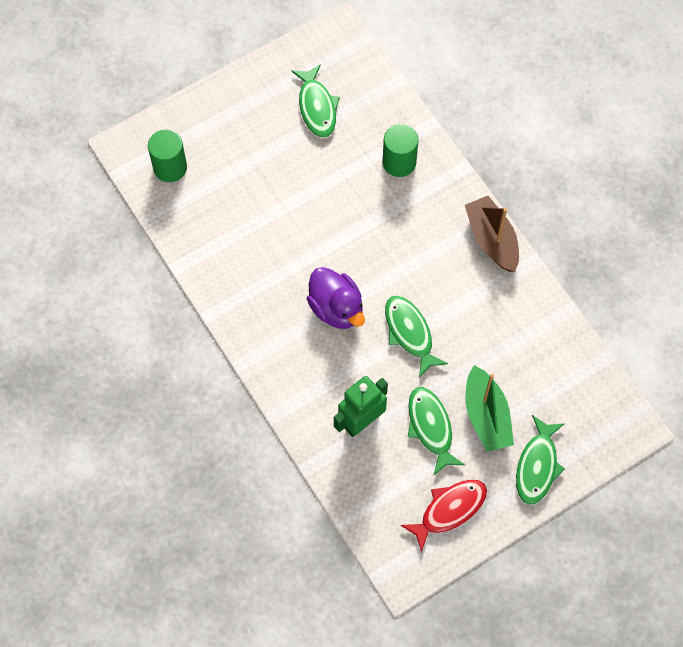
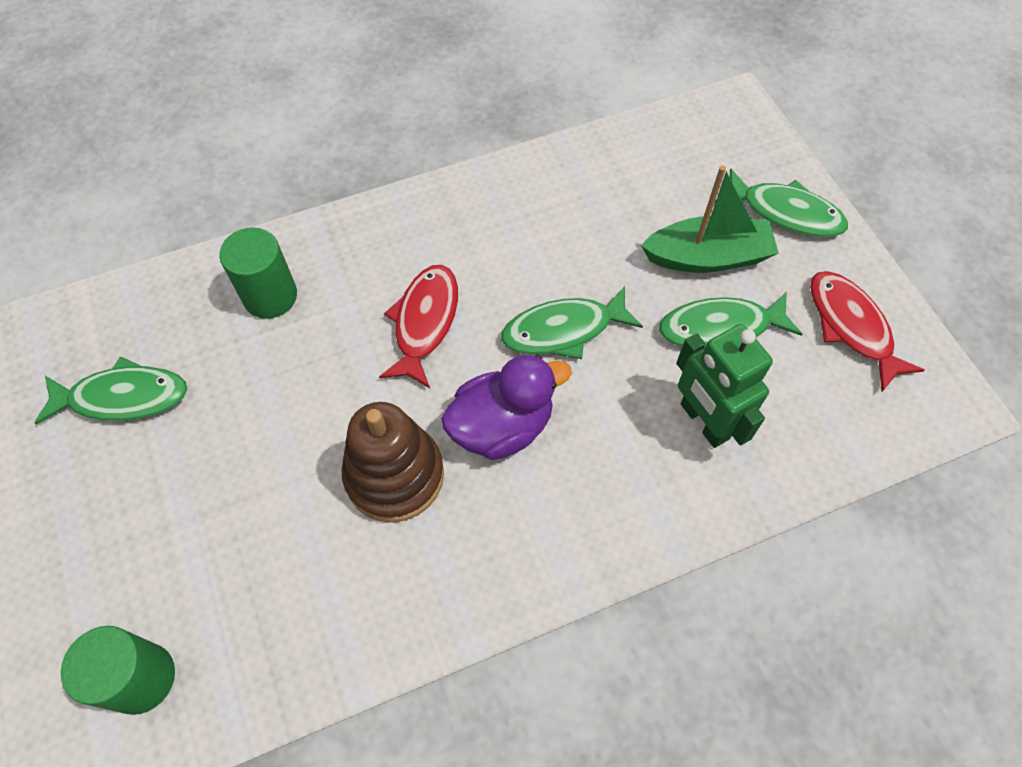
camera: 80 degrees left, 5 degrees down
brown boat [465,196,519,272] -> none
none -> brown stacking toy [341,402,444,523]
none -> red fish [379,265,458,388]

